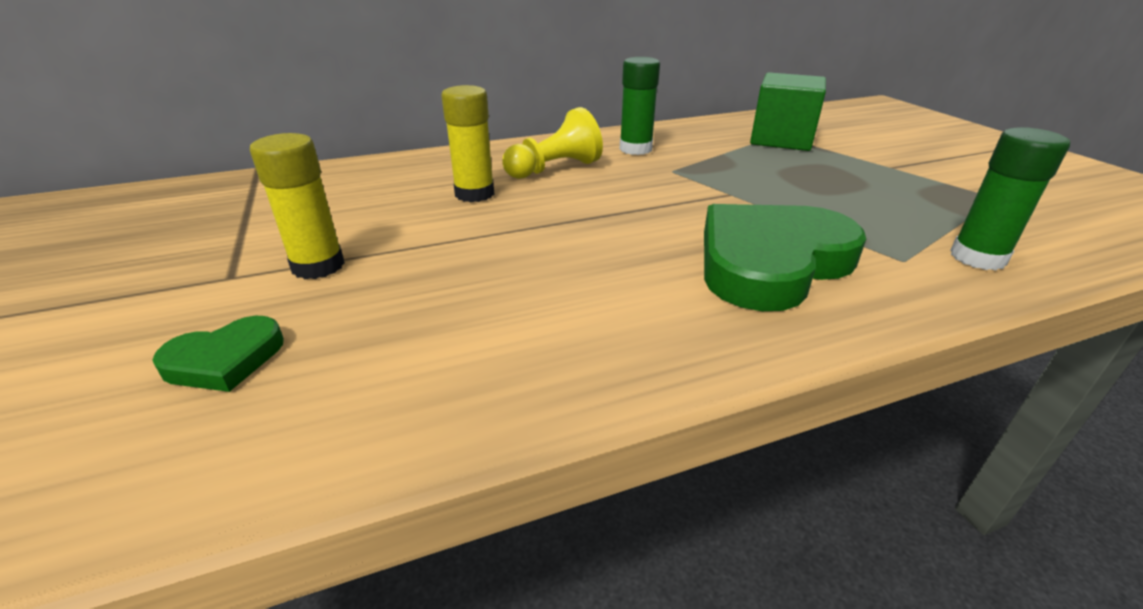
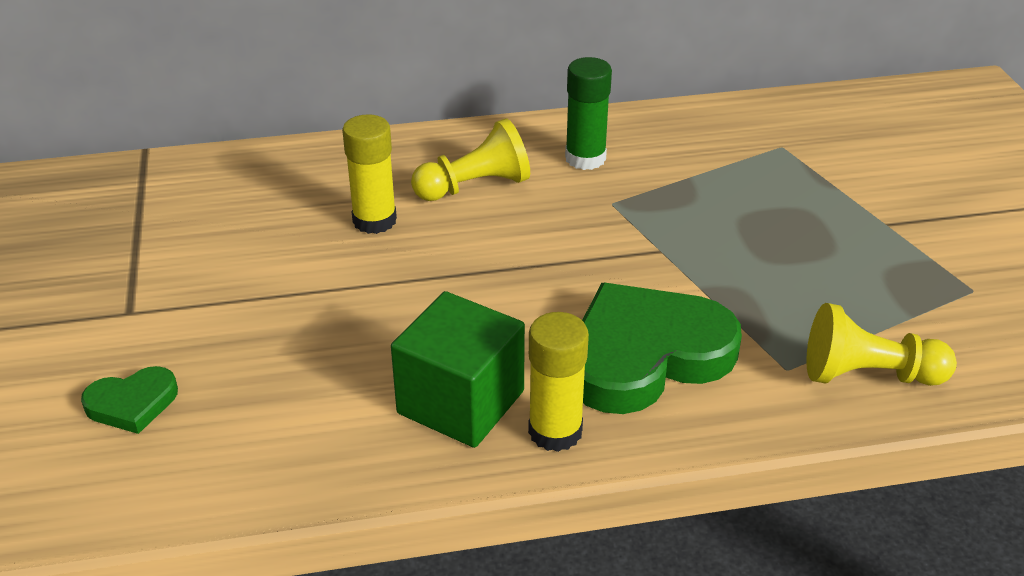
camera: 10 degrees right, 5 degrees up
yellow glue stick [250,133,345,279] -> yellow glue stick moved to [528,312,589,452]
green cube [750,72,826,151] -> green cube moved to [391,291,525,448]
green glue stick [950,127,1070,270] -> yellow pawn [806,303,957,386]

